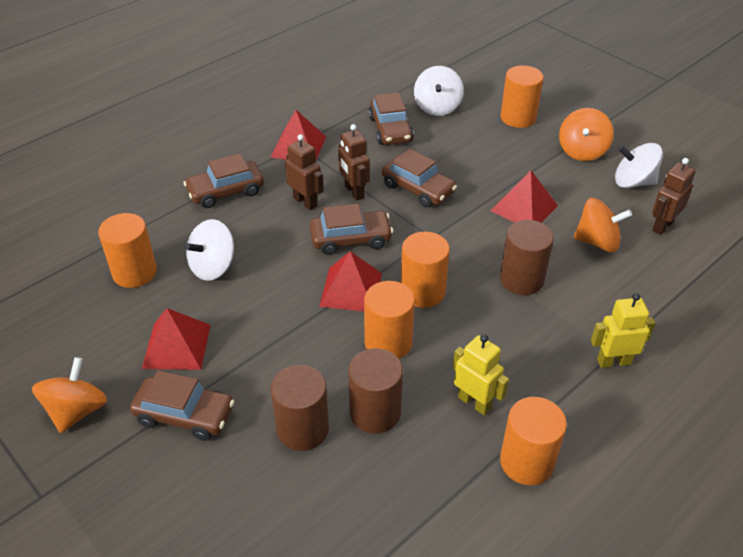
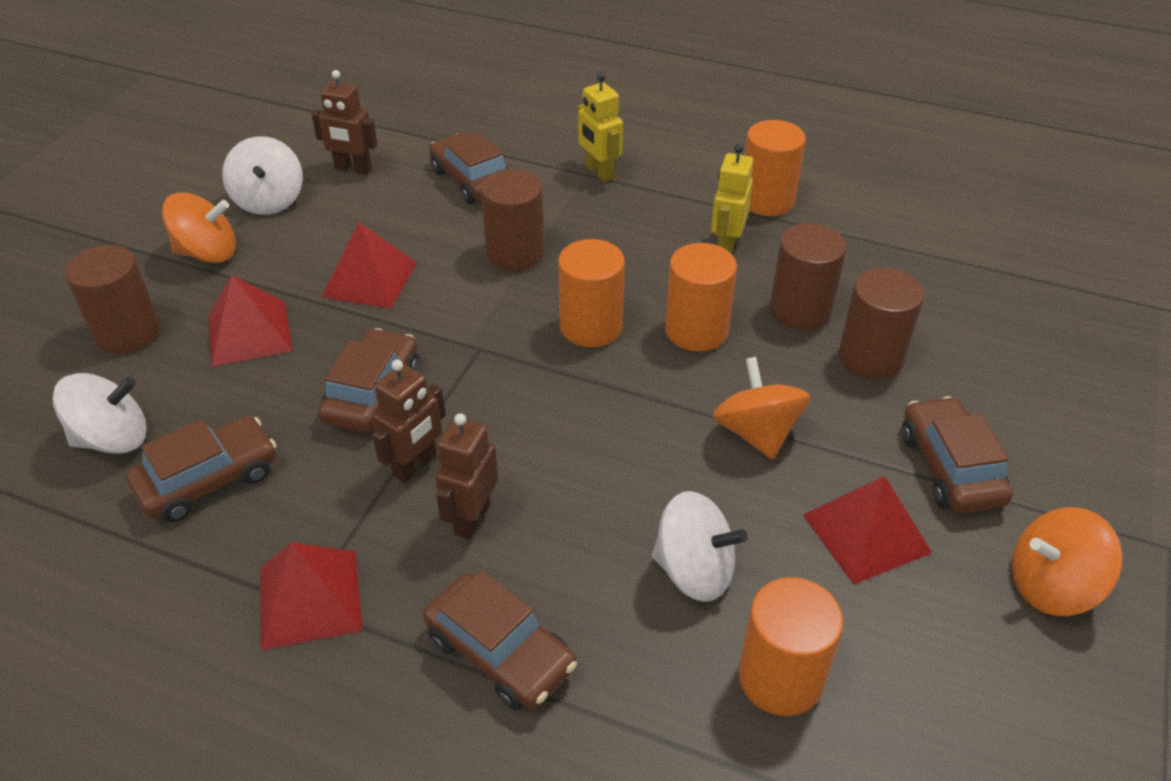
camera: 115 degrees left, 0 degrees up
brown car [310,204,393,255] -> brown car moved to [429,132,509,204]
red pyramid [319,251,382,312] -> red pyramid moved to [208,275,292,367]
orange cylinder [501,65,544,128] -> brown cylinder [65,245,160,354]
orange spinning top [574,198,632,253] -> orange spinning top moved to [713,357,810,460]

